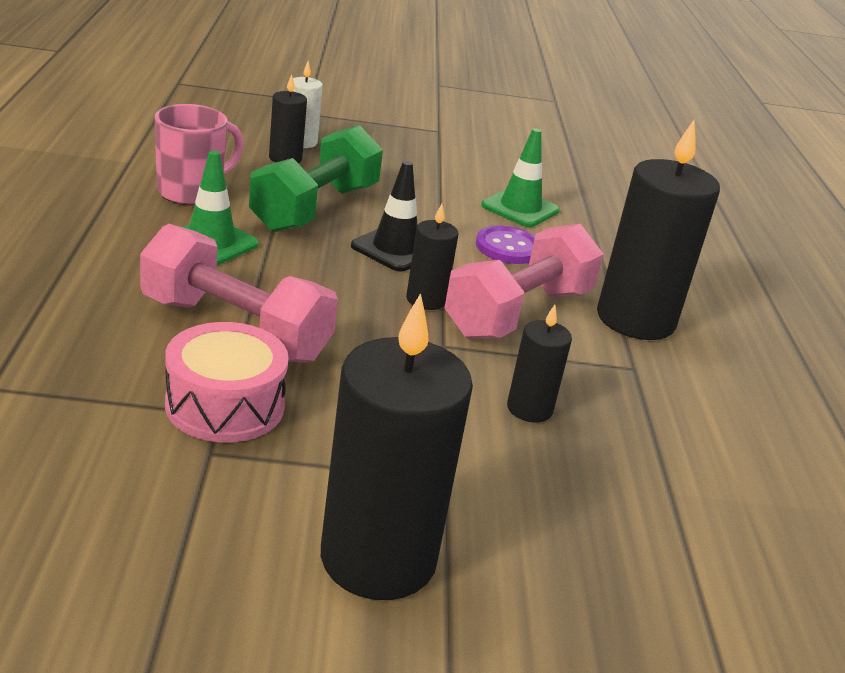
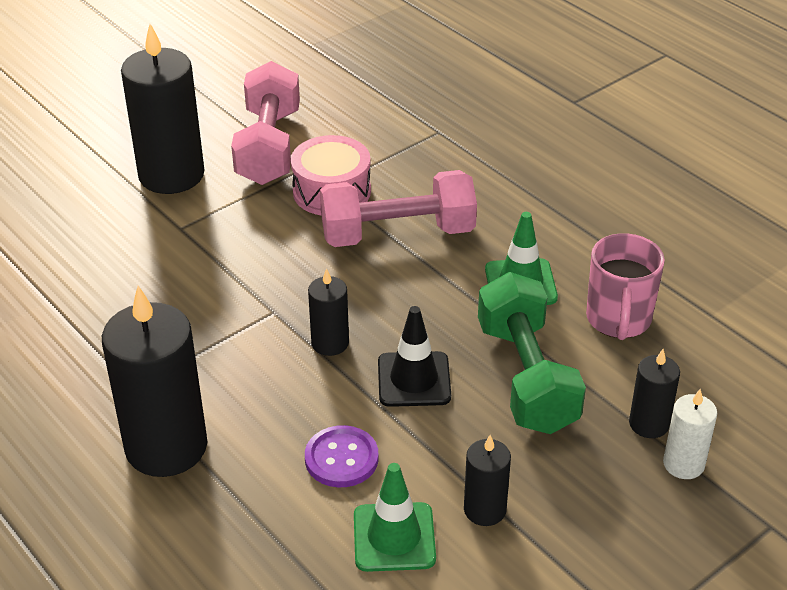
camera: 145 degrees right, 10 degrees up
pink dumbbell [444,224,604,339] -> pink dumbbell moved to [231,61,300,185]
black candle [507,305,572,423] -> black candle moved to [464,435,511,526]

